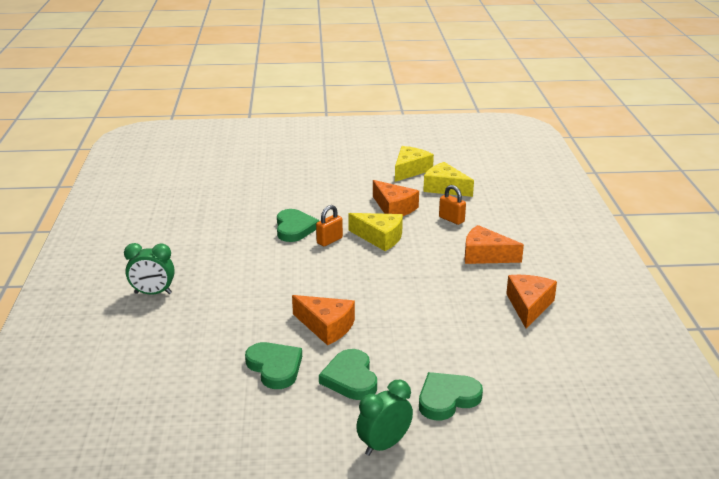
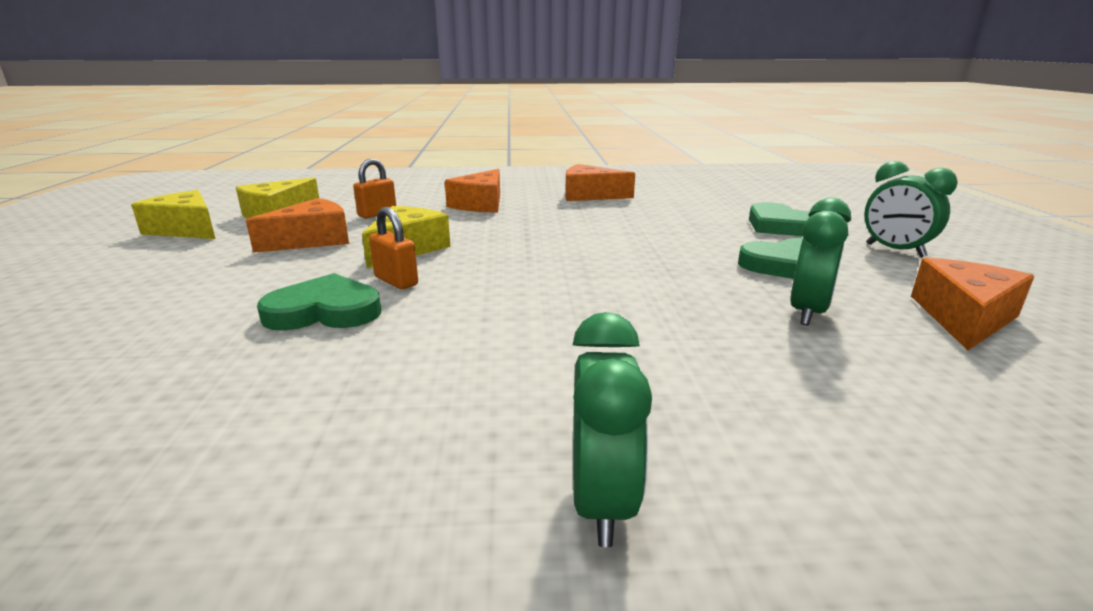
camera: 90 degrees left, 5 degrees down
green heart [245,342,302,389] -> green clock [790,198,851,326]
orange cheese [292,295,355,345] -> orange cheese moved to [911,258,1035,350]

